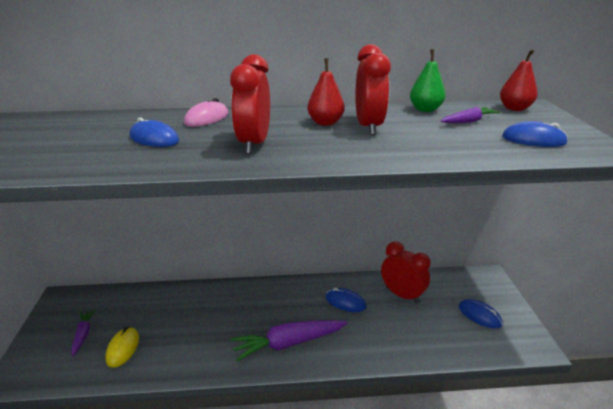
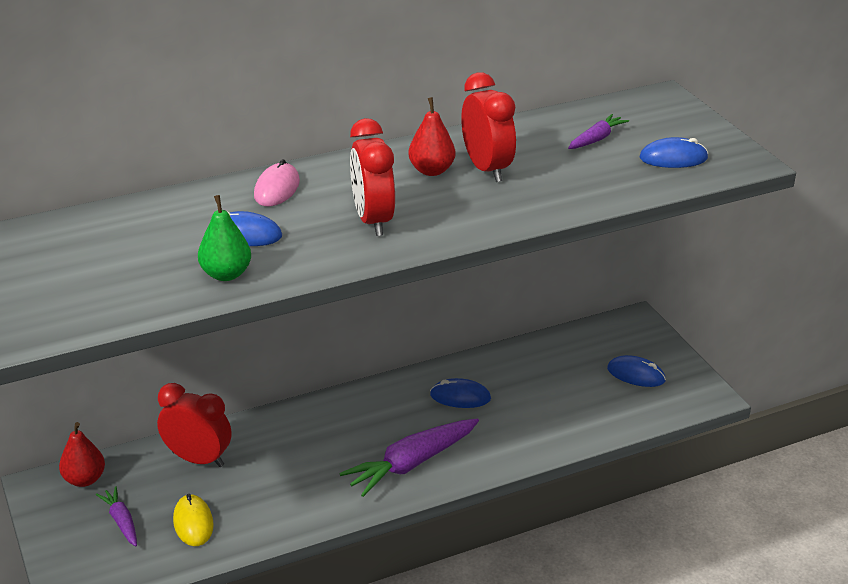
camera: 20 degrees left, 5 degrees up
red clock [381,241,430,304] -> red clock moved to [157,383,232,467]
green pear [410,49,445,112] -> green pear moved to [198,195,251,281]
red pear [500,49,538,111] -> red pear moved to [59,422,105,487]

